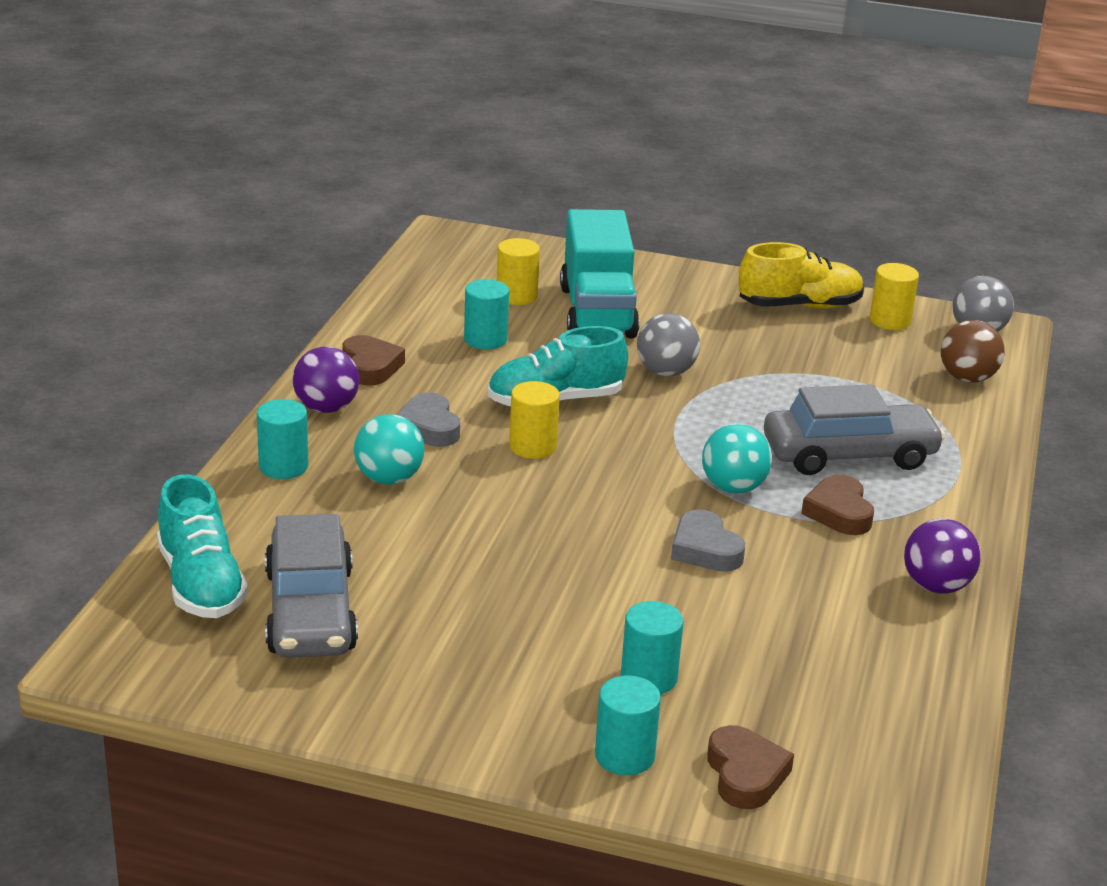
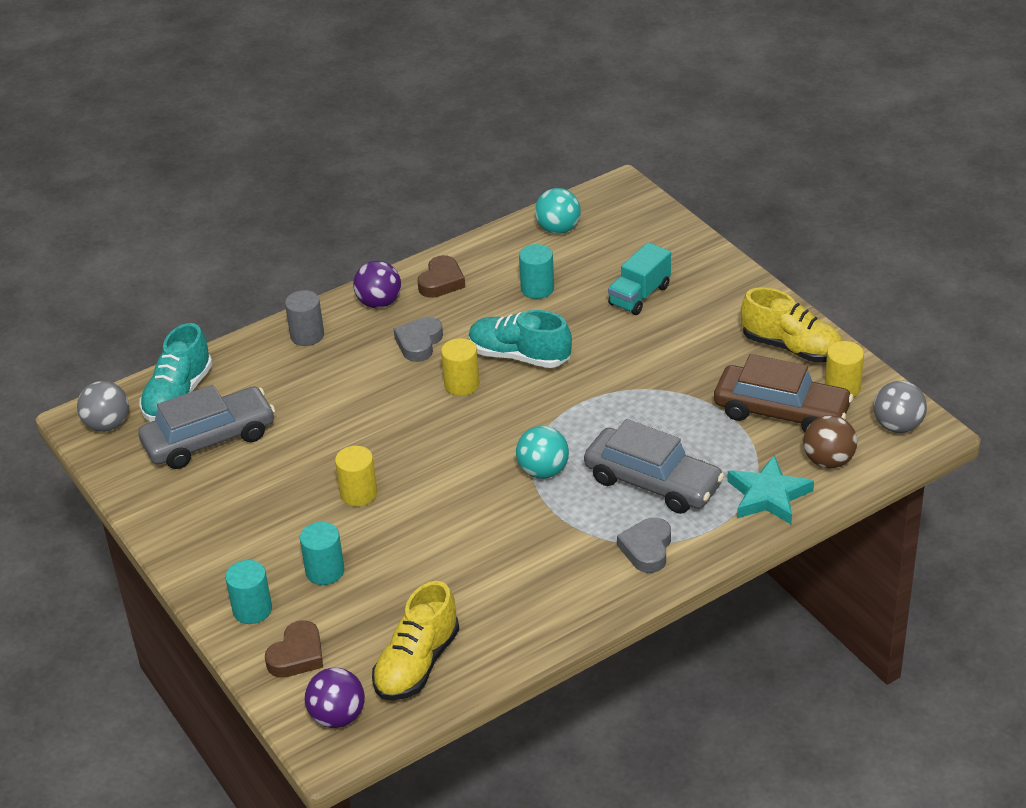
camera: 45 degrees right, 10 degrees up
turquoise cylinder [257,399,308,479] -> grey cylinder [285,290,324,346]
grey car [265,514,358,658] -> grey car turned 150 degrees counterclockwise [138,385,275,469]
turquoise ball [354,414,425,484] -> turquoise ball moved to [535,188,581,234]
yellow cylinder [497,238,540,305] -> yellow cylinder moved to [335,446,377,506]
turquoise truck [560,209,640,338] -> turquoise truck [608,242,671,315], size x0.62
grey ball [637,313,700,376] -> grey ball moved to [77,381,129,432]
grey heart [671,510,745,572] -> grey heart moved to [617,518,671,573]
brown heart [801,474,874,535] -> none
purple ball [904,519,981,593] -> purple ball moved to [304,668,365,728]
none -> yellow shoe [372,581,459,701]
none -> brown car [714,354,853,433]
none -> turquoise star [727,455,814,524]

